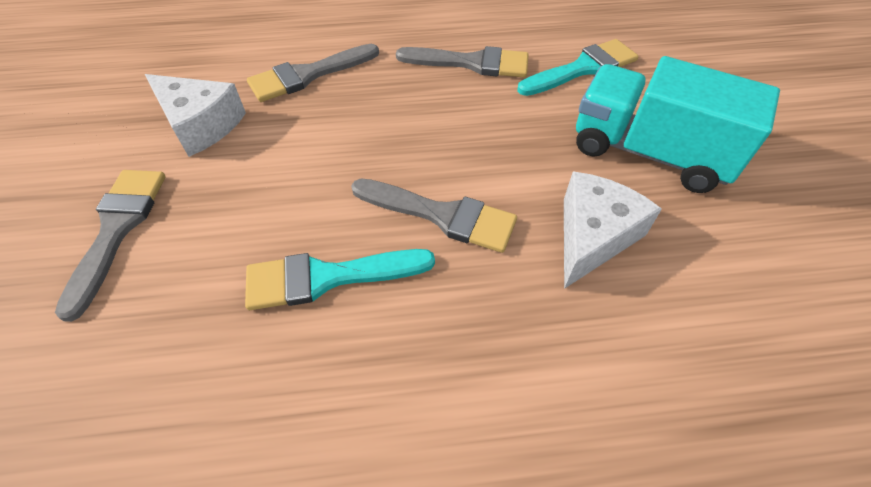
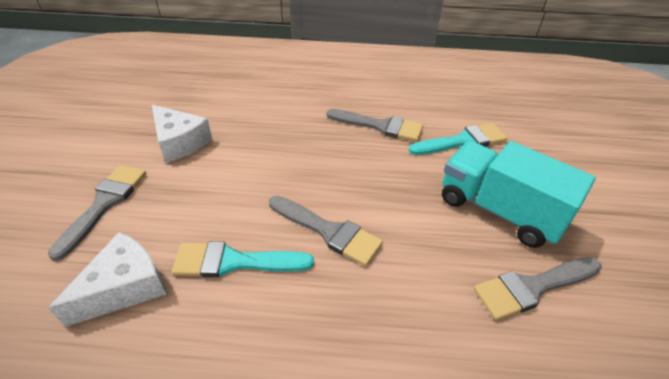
camera: 10 degrees right, 10 degrees down
grey brush [247,44,379,102] -> grey brush moved to [474,257,602,320]
white cheese [564,171,662,289] -> white cheese moved to [48,232,167,327]

